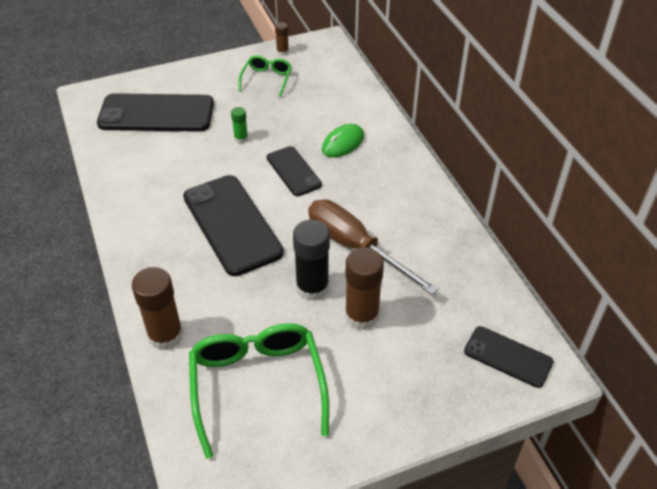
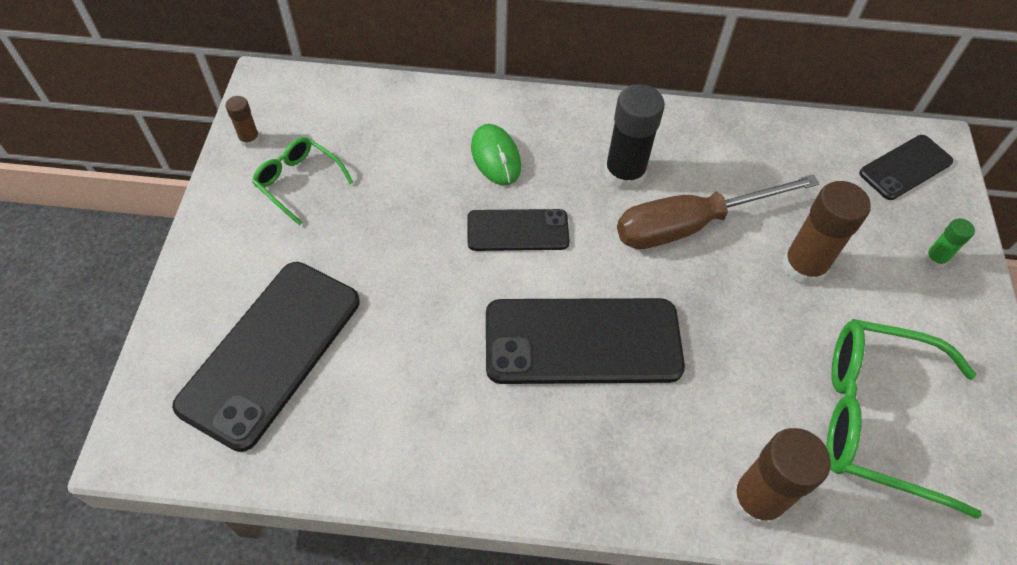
camera: 65 degrees left, 10 degrees up
green glue stick [231,107,248,143] -> green glue stick moved to [924,218,975,268]
black glue stick [293,220,330,301] -> black glue stick moved to [604,84,665,190]

